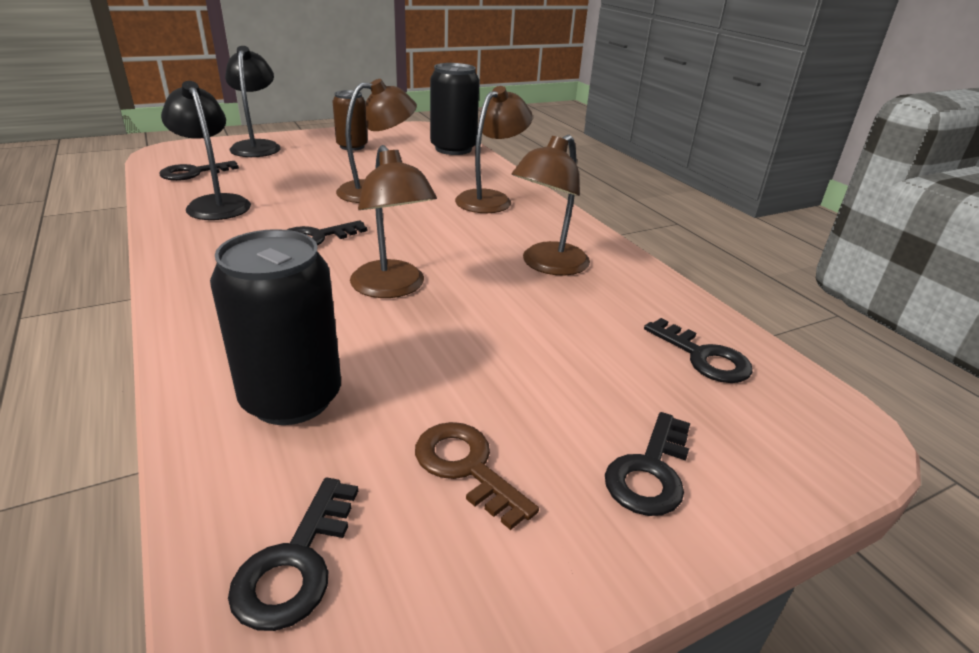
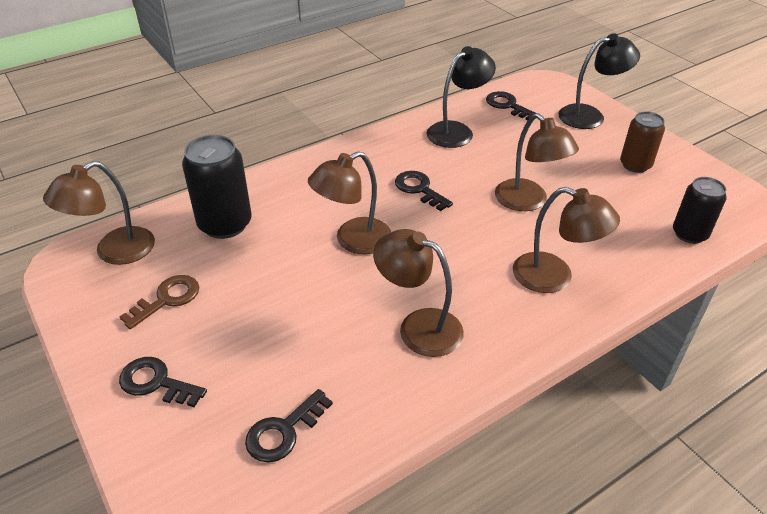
camera: 85 degrees right, 10 degrees up
black key [228,478,358,631] -> brown lamp [43,161,155,265]
black can [430,63,479,155] -> black can [673,177,727,244], size x0.65

